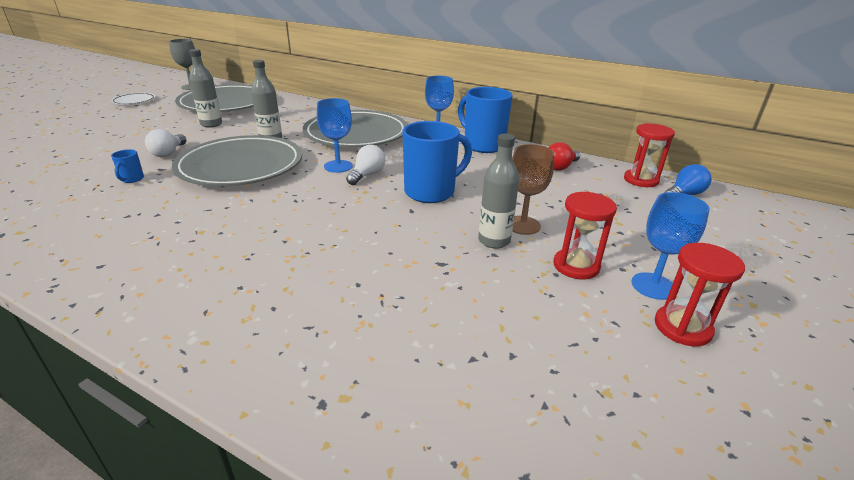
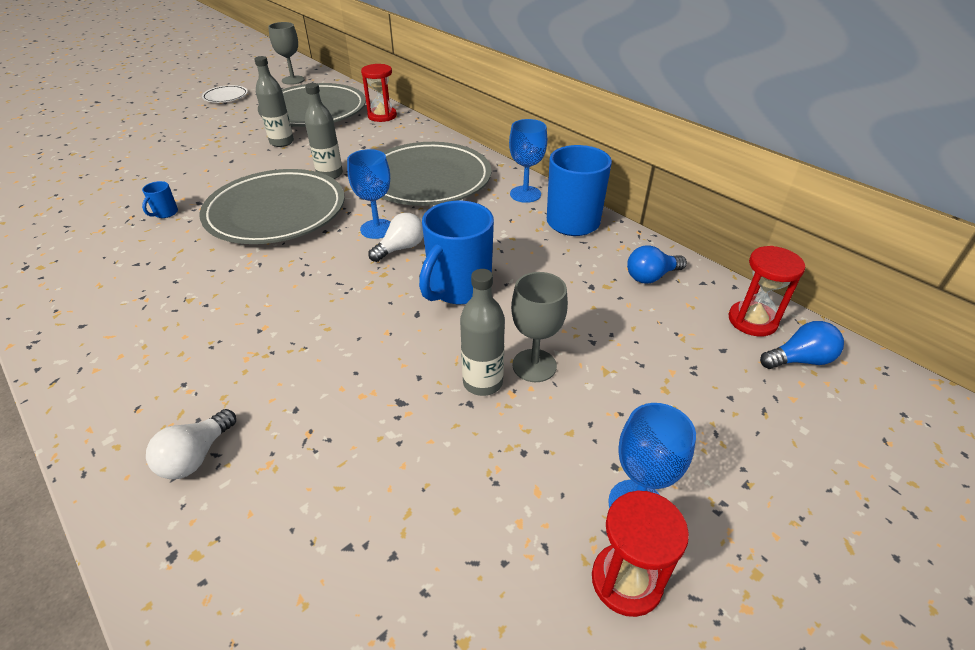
camera: 20 degrees right, 10 degrees up
white light bulb [145,129,186,157] -> white light bulb moved to [146,409,236,479]
blue mug [402,121,472,203] -> blue mug turned 135 degrees clockwise [419,201,494,304]
brown goblet [512,144,554,235] -> grey goblet [511,272,568,382]
red light bulb [548,142,580,171] -> blue light bulb [627,245,687,283]
red hourglass [553,191,617,279] -> red hourglass moved to [361,64,397,122]

